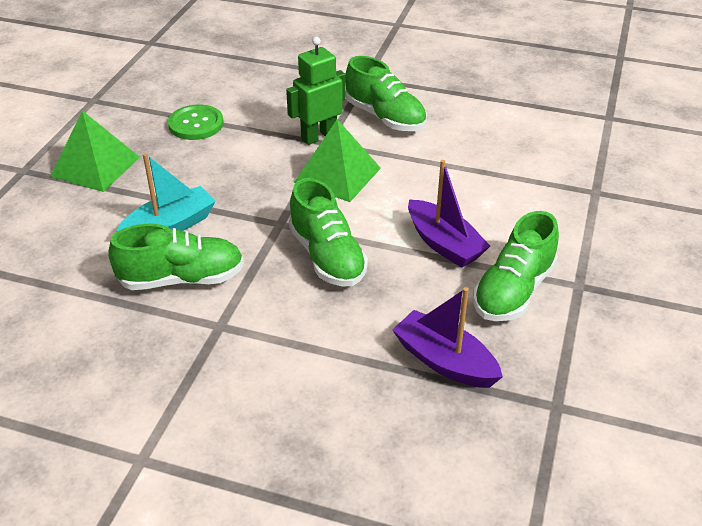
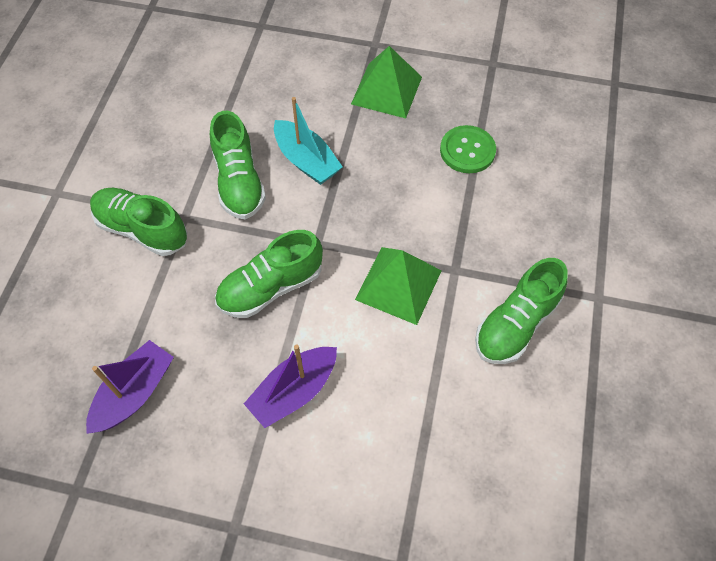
camera: 85 degrees right, 20 degrees up
green robot [286,37,346,145] -> none
green shoe [473,211,559,321] -> green shoe moved to [90,188,188,256]

